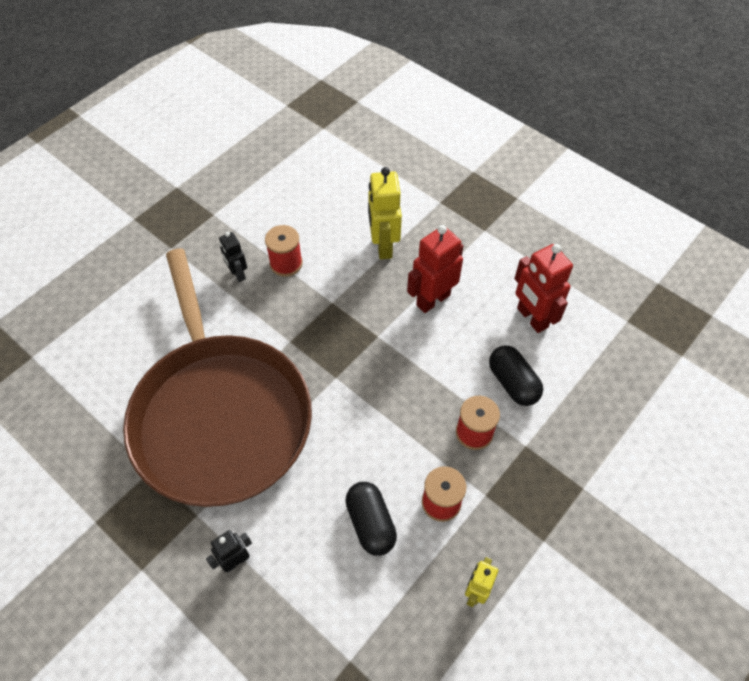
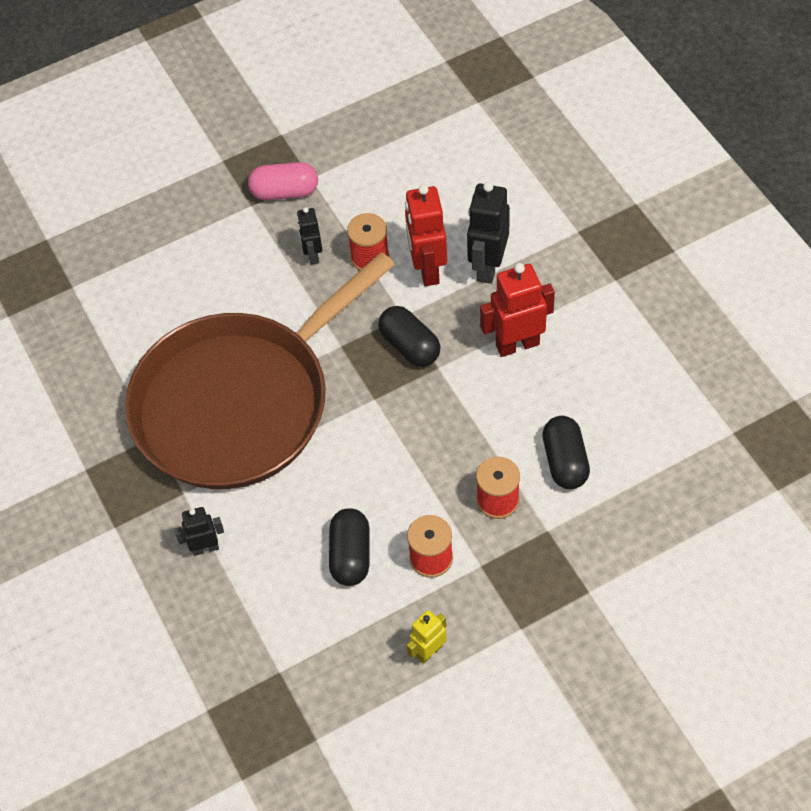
camera: 25 degrees right, 0 degrees up
brown pan [123,248,312,507] -> brown pan turned 45 degrees clockwise [125,252,395,489]
yellow robot [368,167,402,259] -> black robot [467,182,510,284]
red robot [514,244,573,333] -> red robot moved to [405,185,447,286]
none -> pink capsule [248,162,318,200]
none -> black capsule [378,306,440,367]

